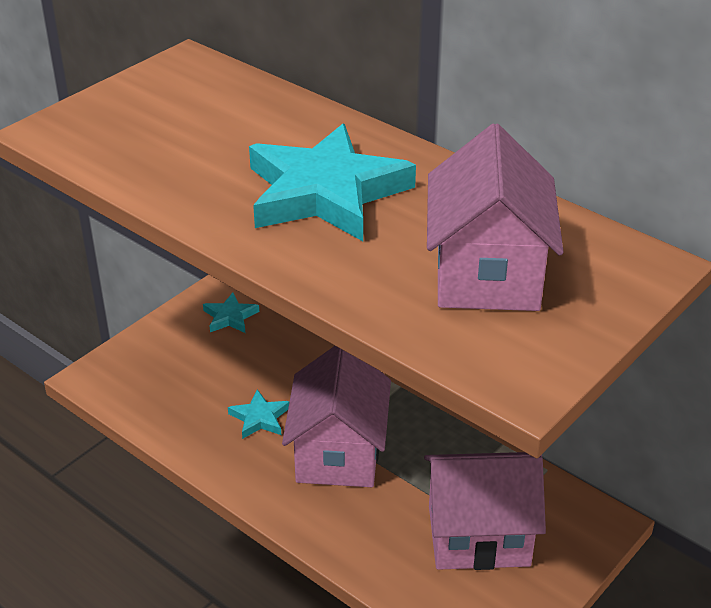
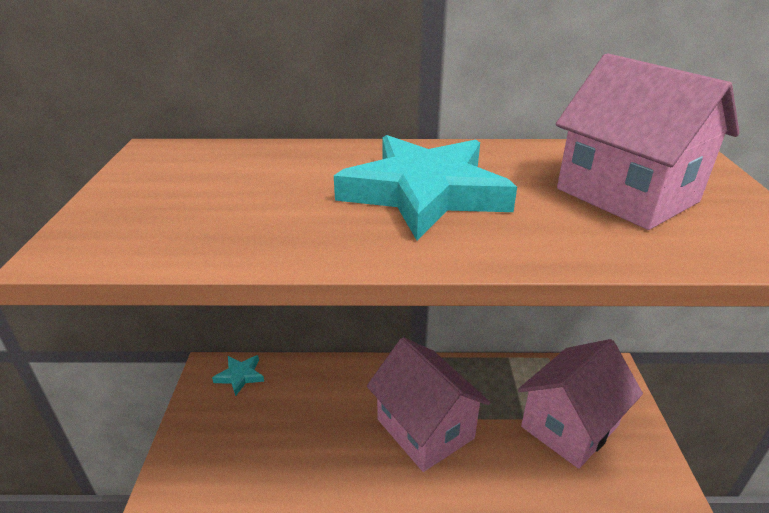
camera: 40 degrees left, 5 degrees down
turquoise star [228,389,290,439] -> none

